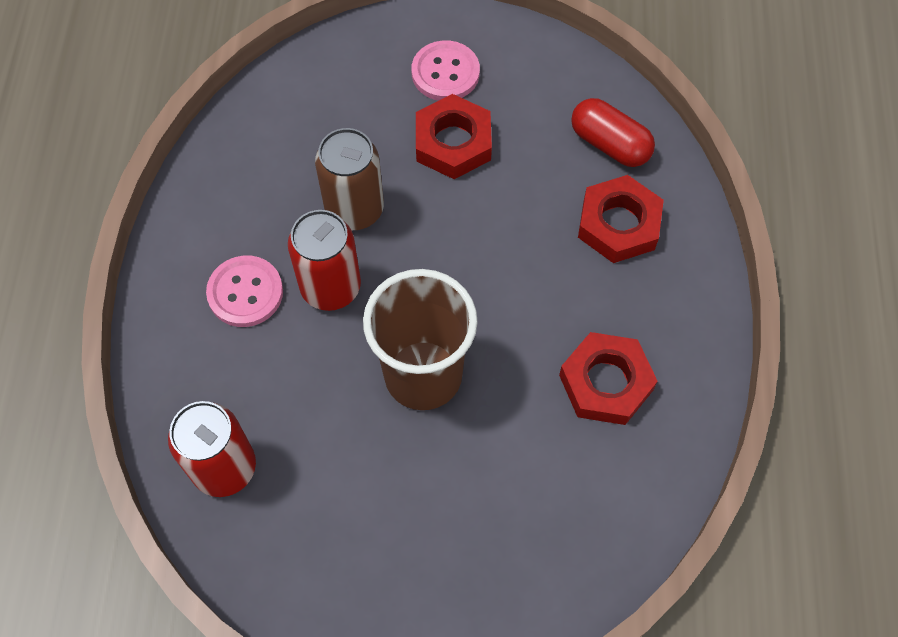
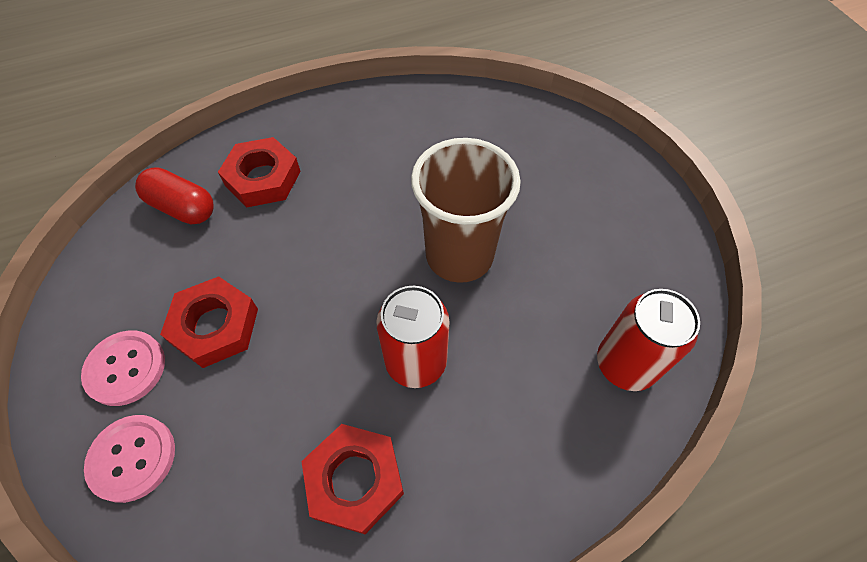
camera: 115 degrees left, 5 degrees down
pink button [206,256,283,327] -> pink button moved to [84,415,175,503]
brown can [315,128,384,230] -> none
red nut [559,332,658,425] -> red nut moved to [301,424,404,534]
red capsule [571,98,655,167] -> red capsule turned 75 degrees counterclockwise [135,168,214,224]

